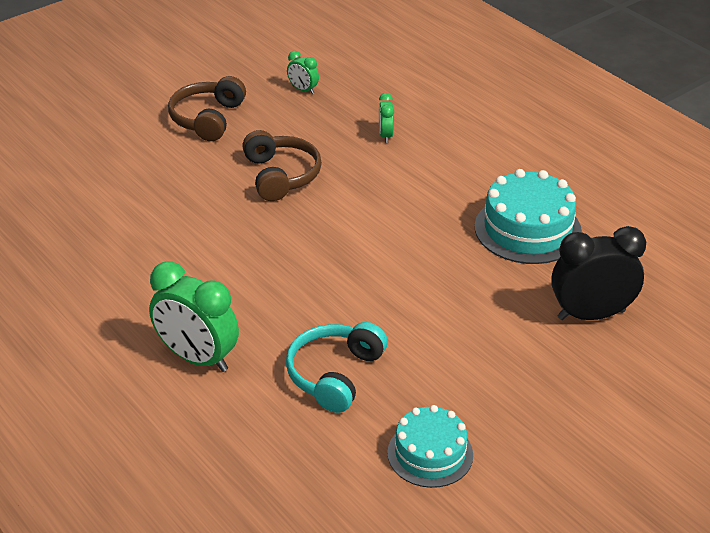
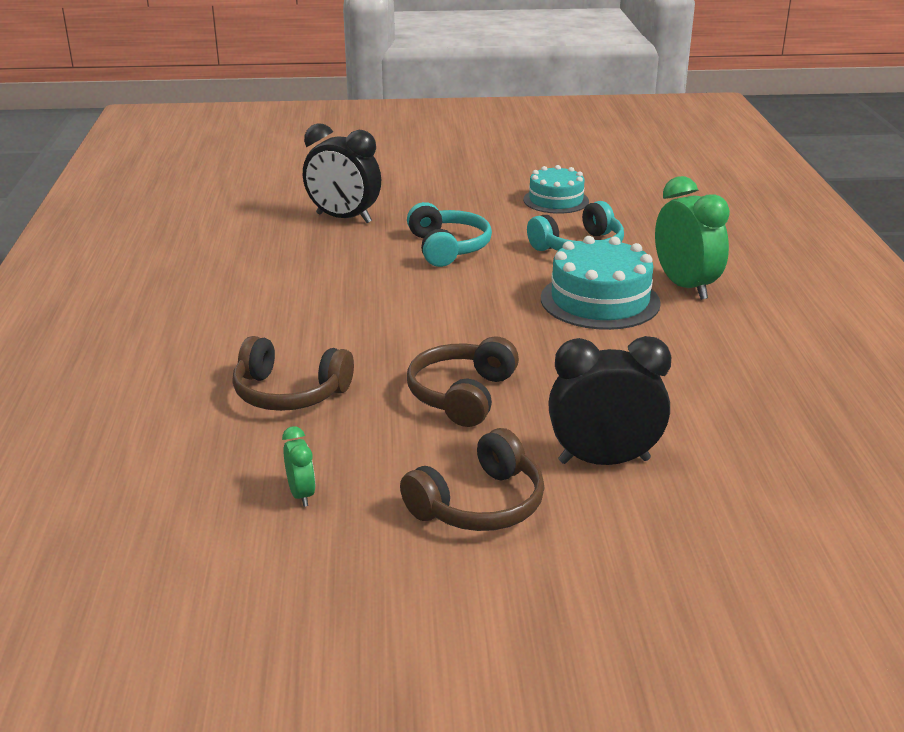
camera: 145 degrees left, 10 degrees down
green clock [379,93,394,143] -> brown headphones [232,336,354,411]
turquoise cake [475,169,582,264] -> turquoise cake moved to [541,236,661,330]
none -> turquoise headphones [407,202,492,267]
none -> black clock [548,336,671,465]

